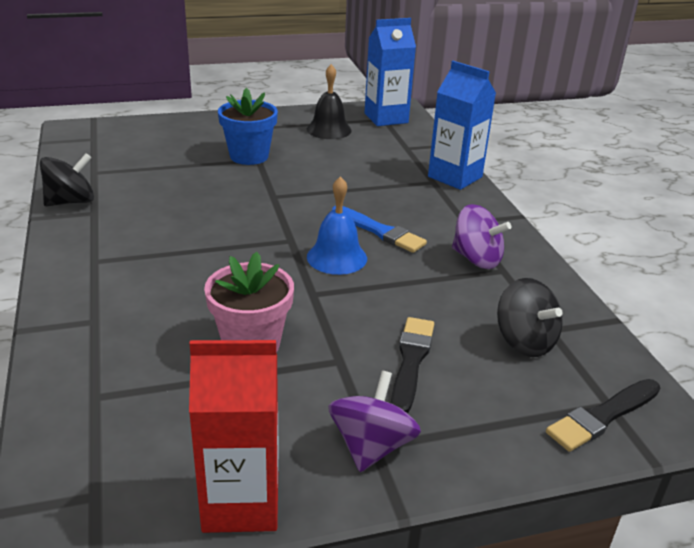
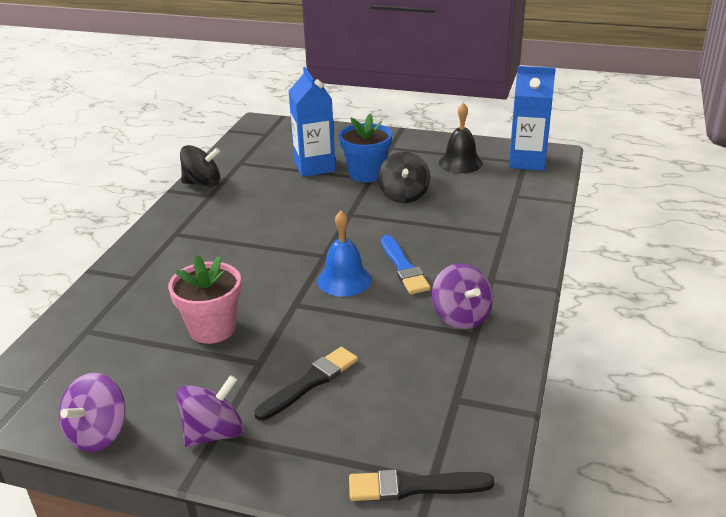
camera: 35 degrees right, 0 degrees up
red carton [189,340,279,533] -> purple spinning top [59,373,125,452]
blue carton [428,61,496,190] -> blue carton moved to [289,67,336,177]
black spinning top [497,278,563,357] -> black spinning top moved to [378,152,430,203]

